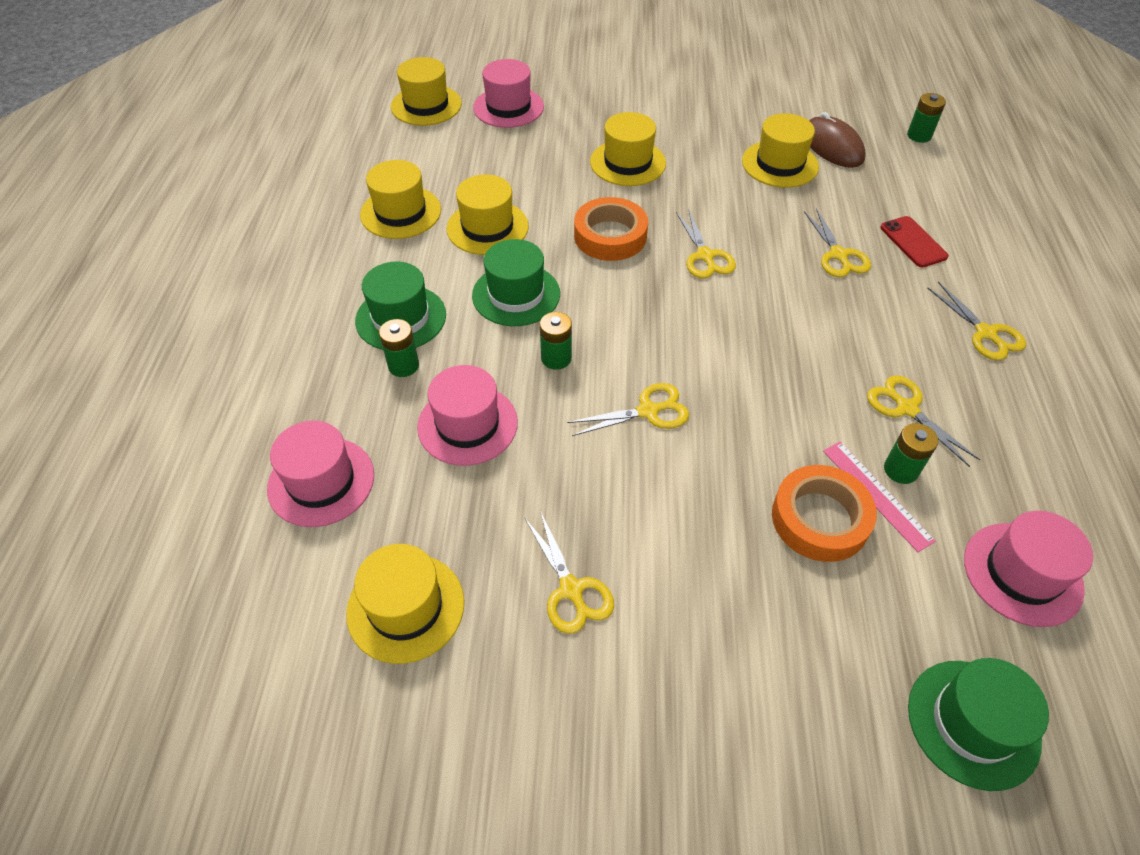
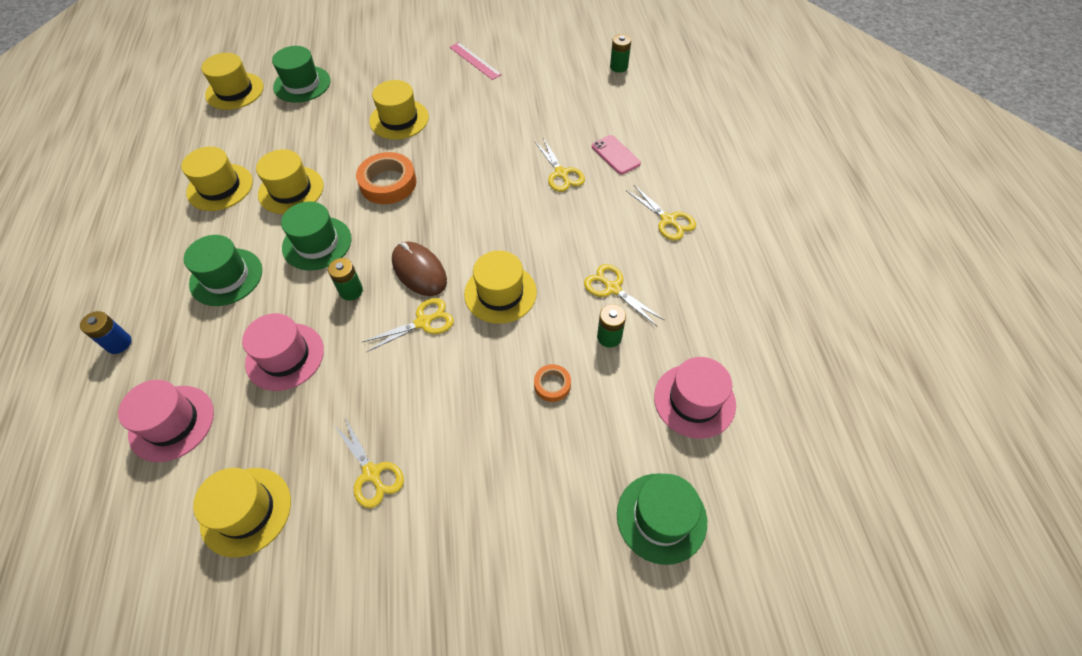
camera: 10 degrees left, 5 degrees up
green battery [379,319,419,377] -> none
pink hat [473,59,544,128] -> green hat [272,46,330,103]
yellow scissors [676,209,736,279] -> none
yellow hat [742,113,819,188] -> yellow hat moved to [464,250,537,324]
orange tape [772,465,877,562] -> orange tape [534,364,571,402], size x0.52
brown mouse [809,112,866,168] -> brown mouse moved to [392,242,447,296]
pink ruler [823,442,936,552] -> pink ruler moved to [449,42,502,80]
red phone [880,216,949,267] -> pink phone [592,135,641,175]
none -> blue battery [80,311,131,354]

